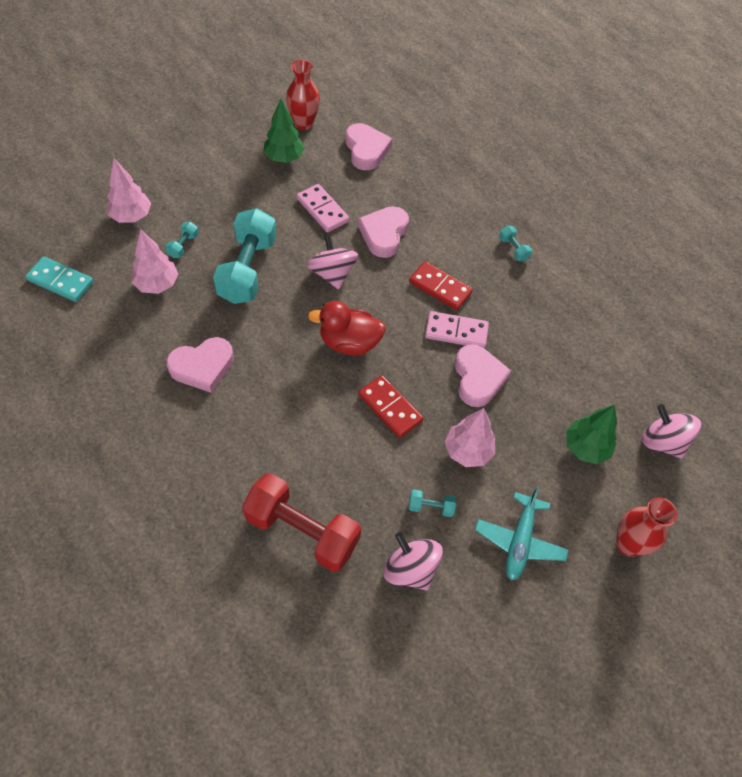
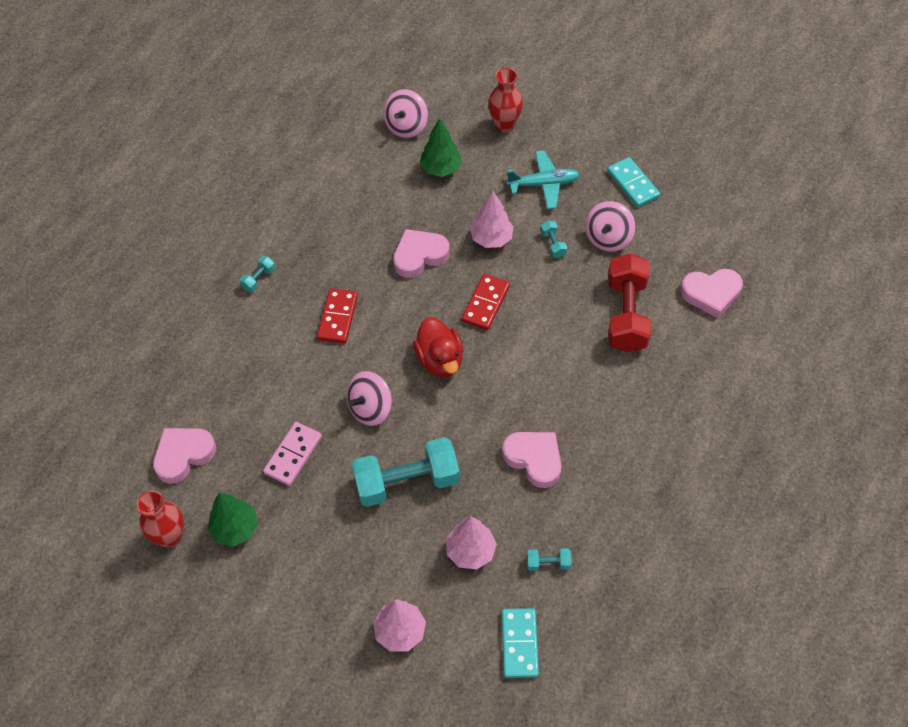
camera: 110 degrees left, 0 degrees up
turquoise dumbbell [166,222,199,258] -> turquoise dumbbell moved to [527,548,572,571]
pink heart [358,206,409,258] -> pink heart moved to [680,269,743,318]
pink domino [425,311,489,348] -> none
none -> turquoise domino [607,157,660,207]

